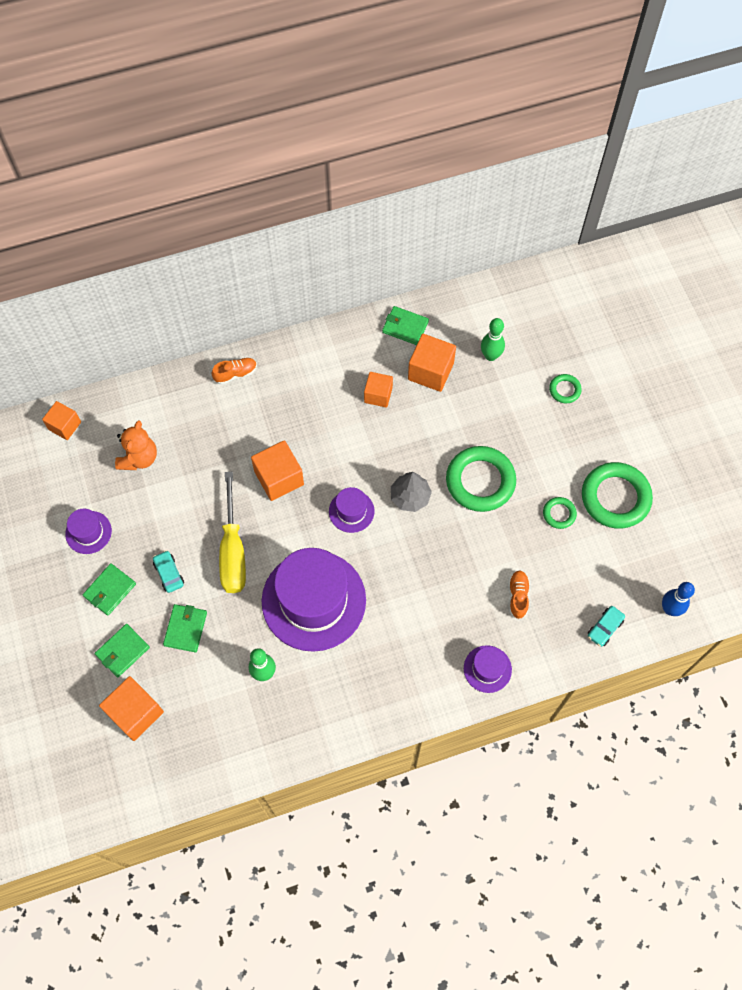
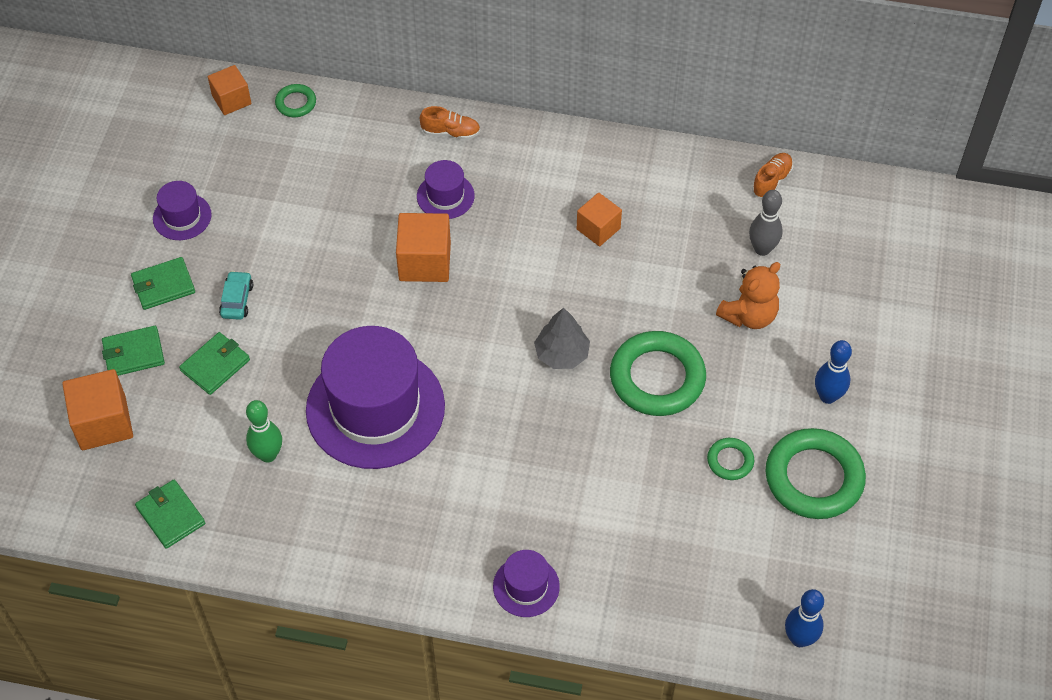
camera: 30 degrees right, 10 degrees down
orange teddy bear [115,420,157,470] -> orange teddy bear moved to [716,262,780,329]
yellow screwdriver [219,472,246,593] -> none
purple hat [329,487,375,533] -> purple hat moved to [417,160,475,219]
green wallet [382,306,429,345] -> green wallet moved to [135,480,205,549]
orange cube [408,334,456,392] -> none
green bowling pin [481,318,505,361] -> grey bowling pin [749,190,783,256]
orange shoe [509,570,530,619] -> orange shoe moved to [752,153,793,198]
green ring [549,374,582,403] -> green ring moved to [275,84,316,117]
turquoise car [588,606,625,647] -> none
none -> blue bowling pin [815,340,852,404]

